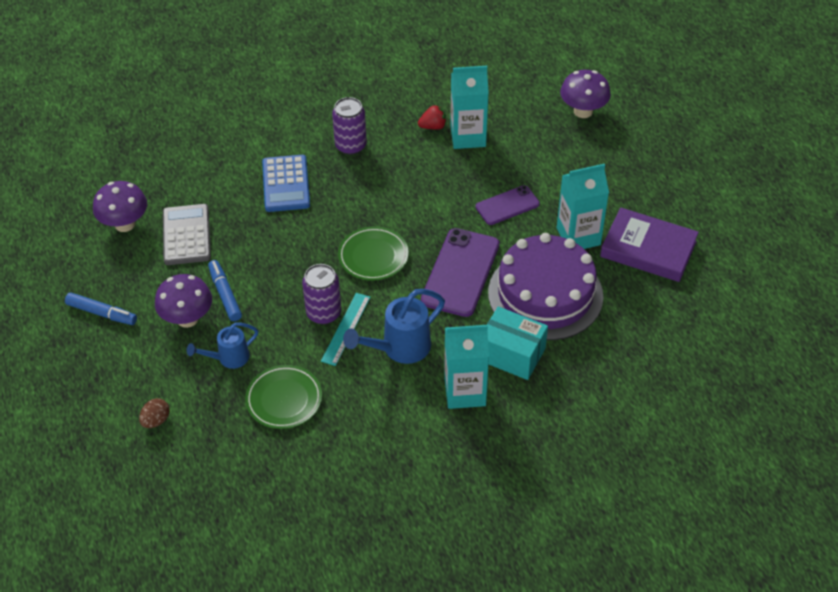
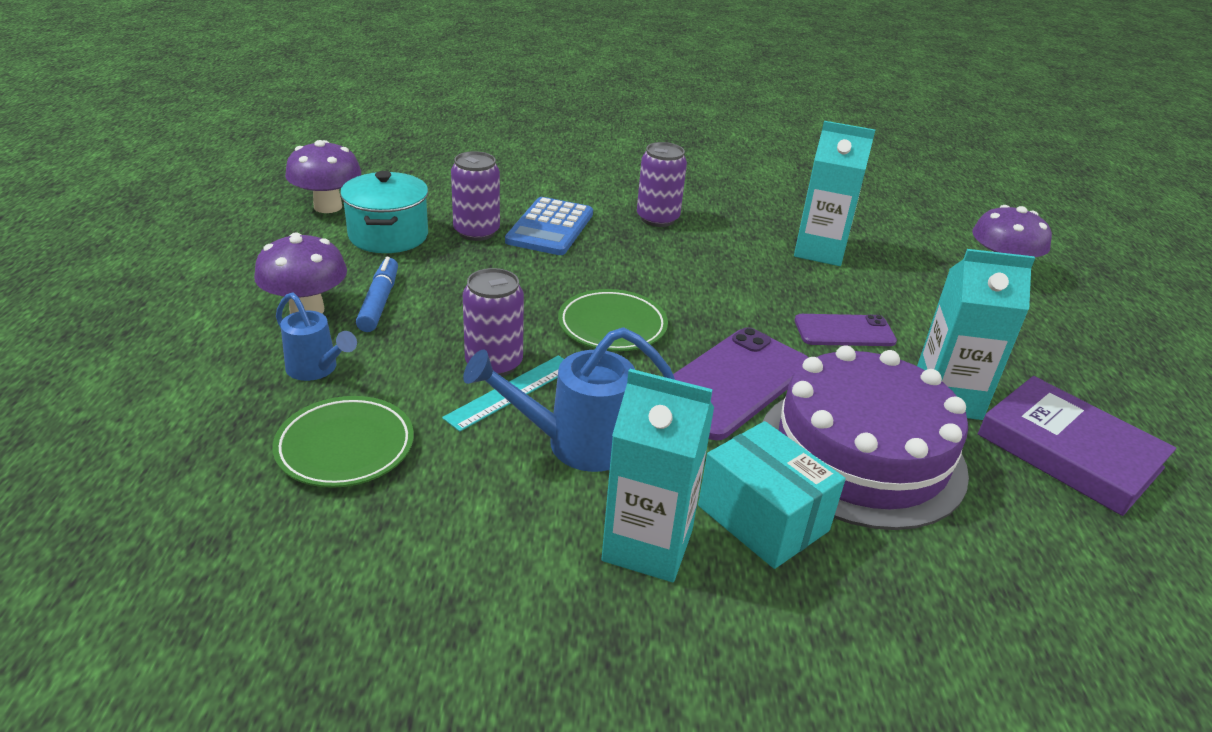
camera: 20 degrees right, 15 degrees down
blue marker [65,292,137,325] -> none
brown egg [139,398,170,428] -> none
grey calculator [163,204,211,265] -> turquoise pot [340,171,428,253]
blue watering can [187,323,258,369] -> blue watering can turned 135 degrees counterclockwise [276,292,357,381]
red strawberry [418,105,446,130] -> none
none -> purple can [451,151,500,241]

